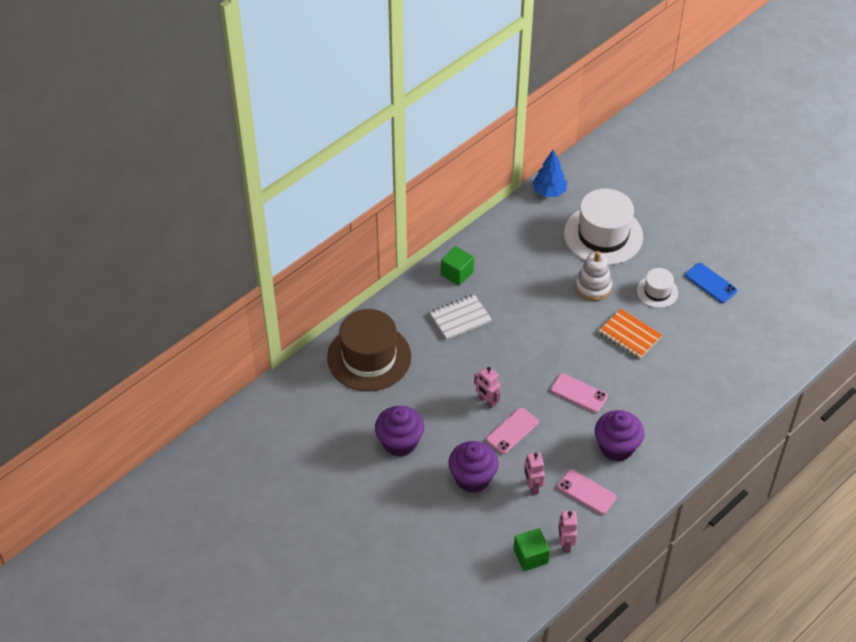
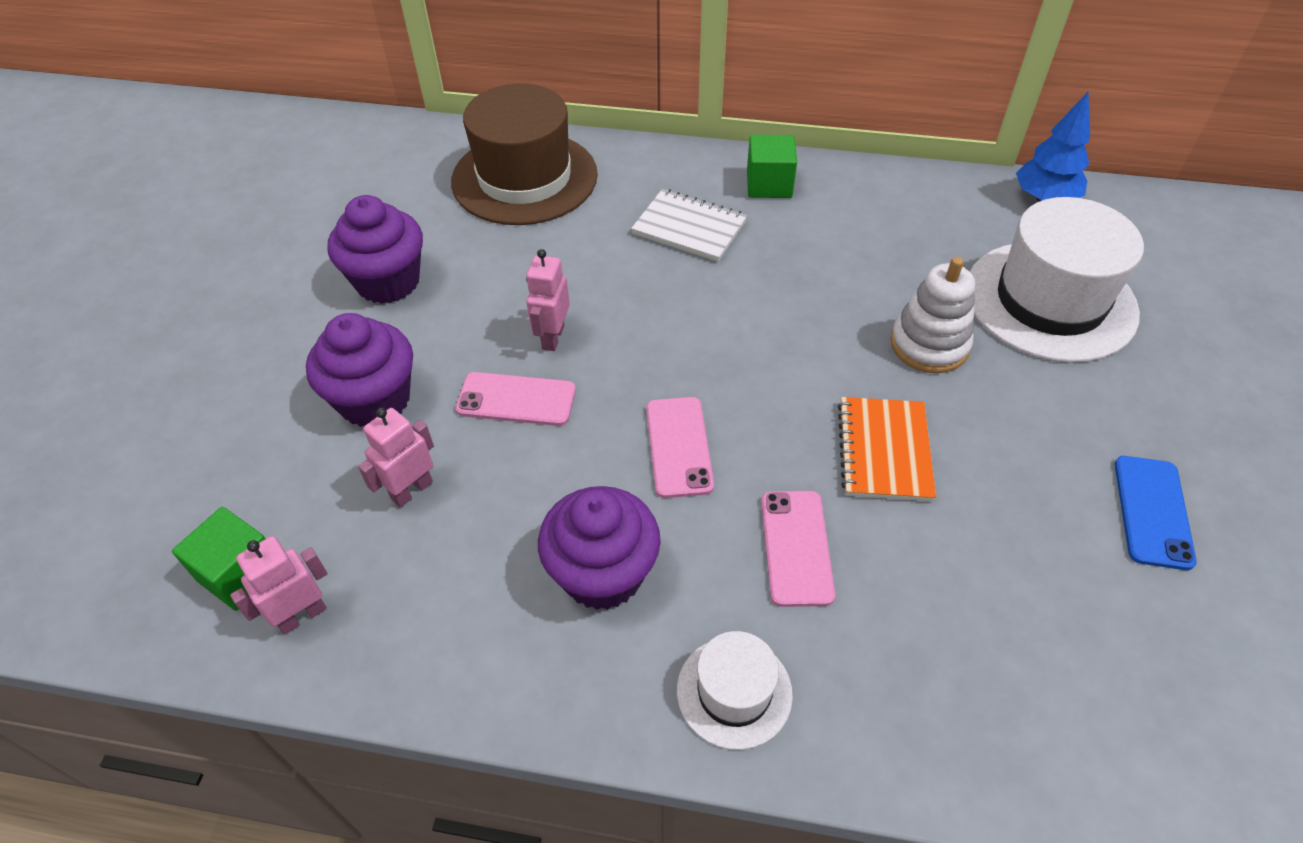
camera: 55 degrees right, 0 degrees up
pink phone [557,470,617,515] -> pink phone moved to [761,491,835,607]
white hat [637,268,678,308] -> white hat moved to [677,631,793,750]

